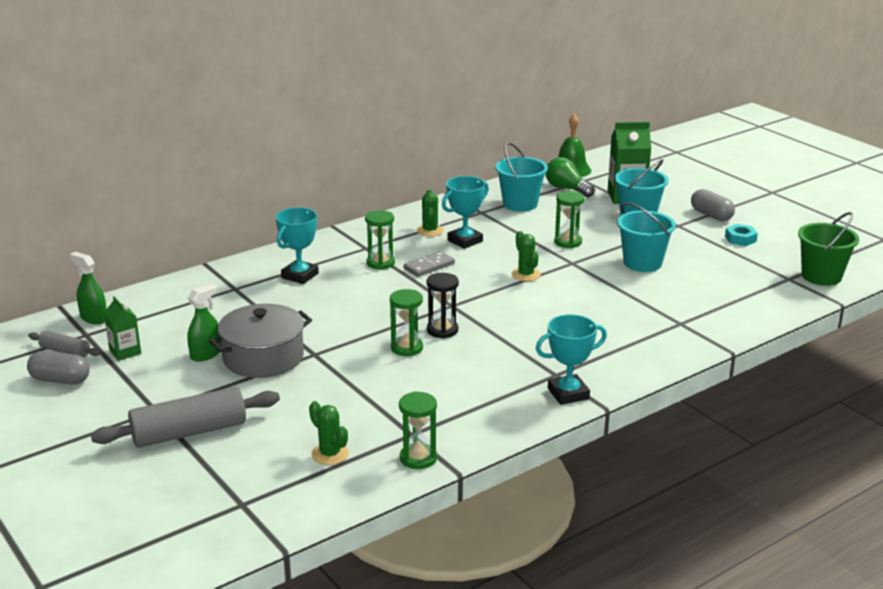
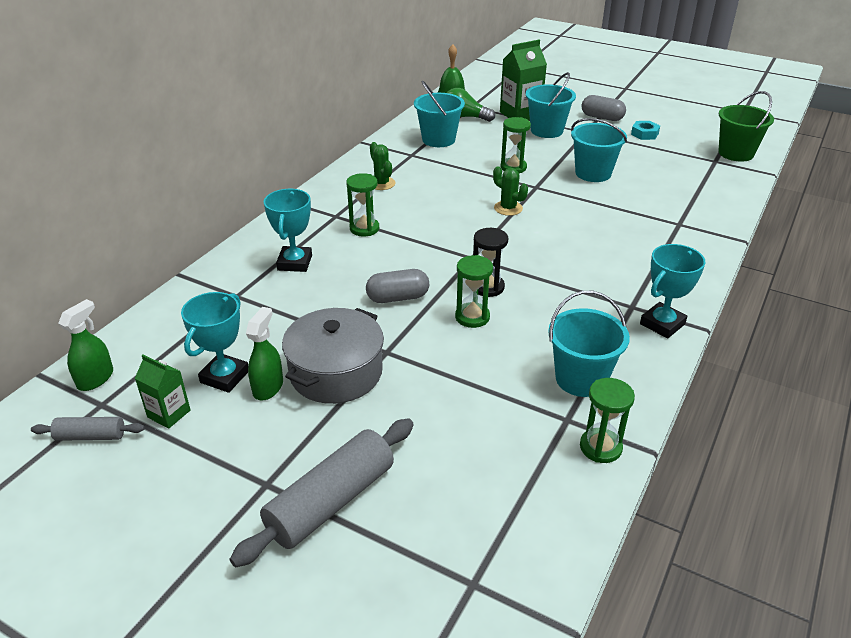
camera: 25 degrees left, 10 degrees up
grey capsule [27,351,90,385] -> grey capsule moved to [366,269,429,303]
green spray bottle [70,252,107,324] -> green spray bottle turned 105 degrees clockwise [58,299,113,391]
green cactus [309,401,349,465] -> none
grey domino [404,251,455,277] -> none
turquoise trophy [442,176,489,249] -> turquoise trophy moved to [181,292,248,393]
none -> turquoise bucket [548,291,630,397]

